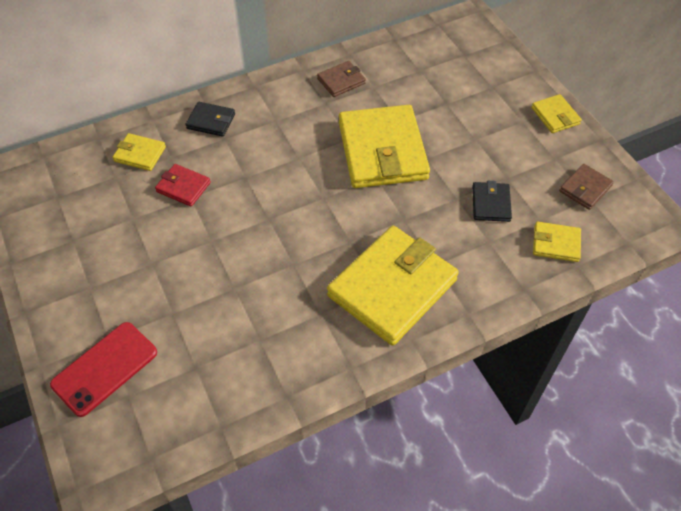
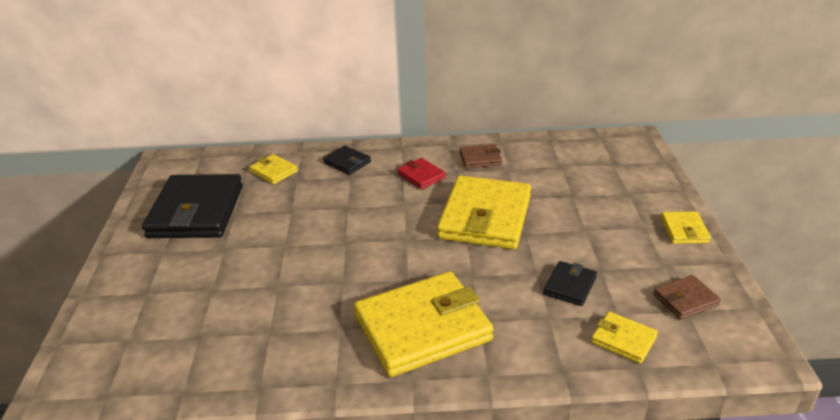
camera: 25 degrees right, 20 degrees down
red phone [50,322,157,417] -> none
red wallet [155,164,211,207] -> red wallet moved to [397,158,446,189]
none -> black wallet [142,174,243,238]

